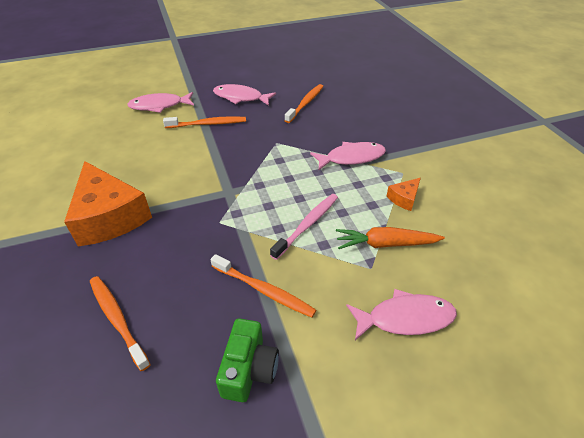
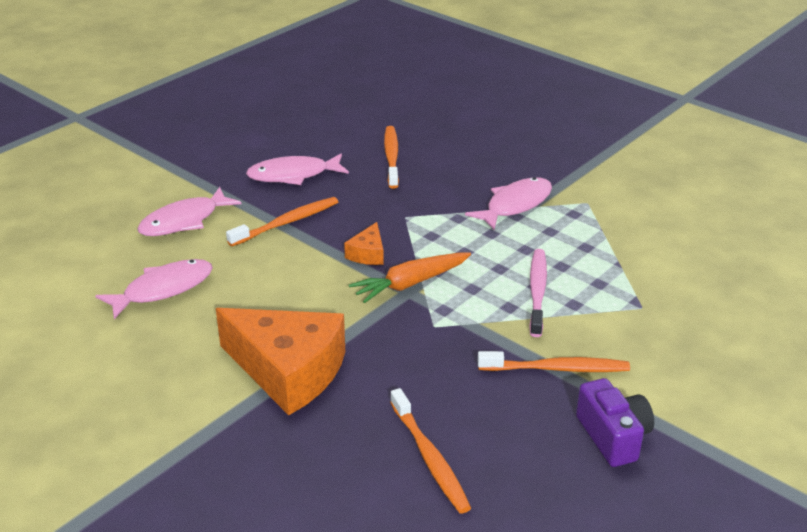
camera: 30 degrees left, 10 degrees down
orange toothbrush [90,276,151,371] -> orange toothbrush turned 135 degrees counterclockwise [390,388,471,513]
green camera [216,318,279,402] -> purple camera [576,378,654,467]
orange carrot [336,227,445,249] -> orange carrot moved to [349,252,471,303]
pink fish [346,289,457,340] -> pink fish moved to [95,259,213,319]
orange cheese [387,178,421,211] -> orange cheese moved to [344,222,384,265]

